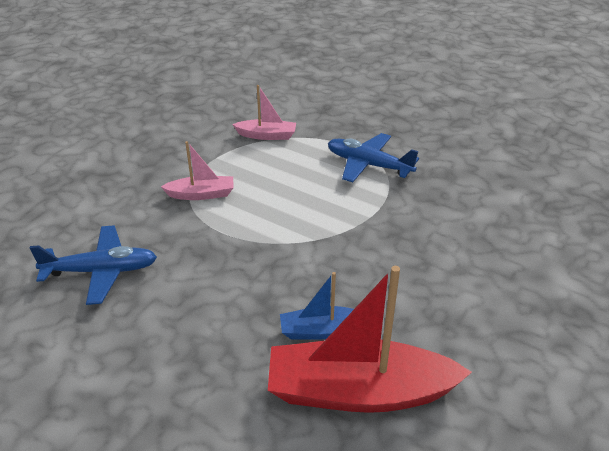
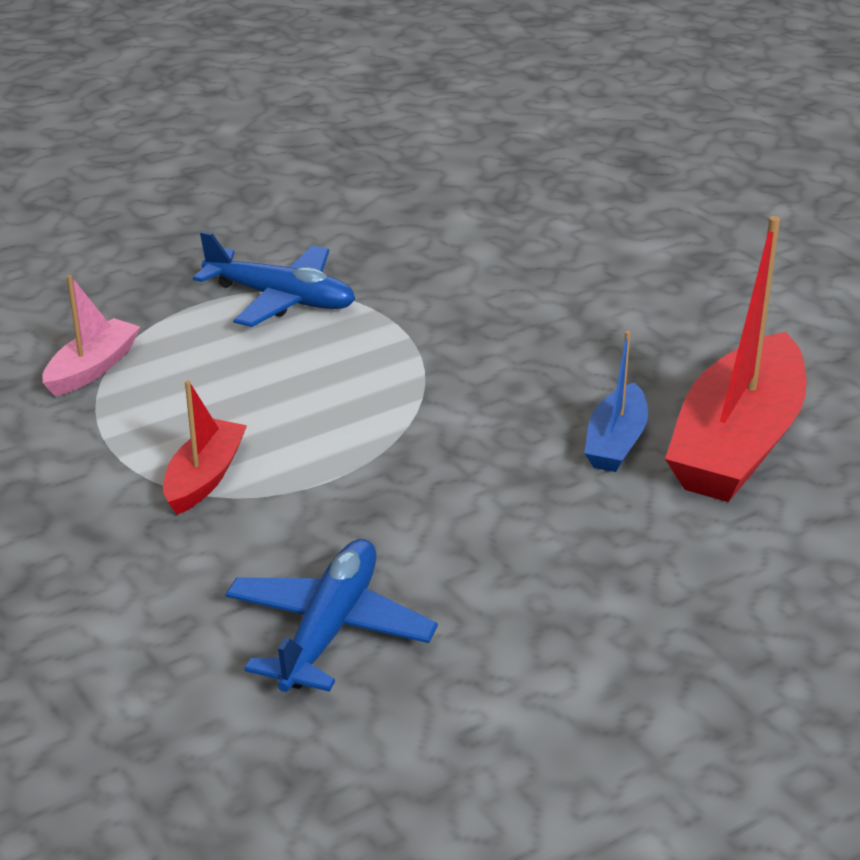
camera: 65 degrees left, 5 degrees down
pink boat [161,141,234,200] -> red boat [163,380,247,515]
blue plane [328,133,419,182] -> blue plane turned 120 degrees counterclockwise [193,231,355,327]

